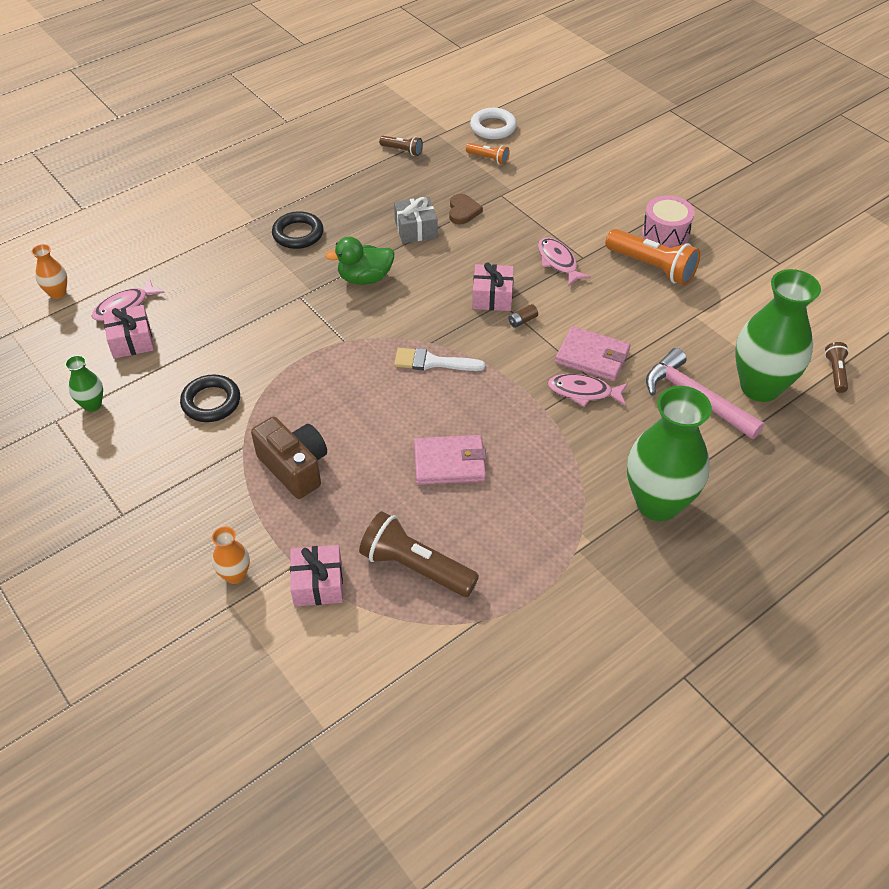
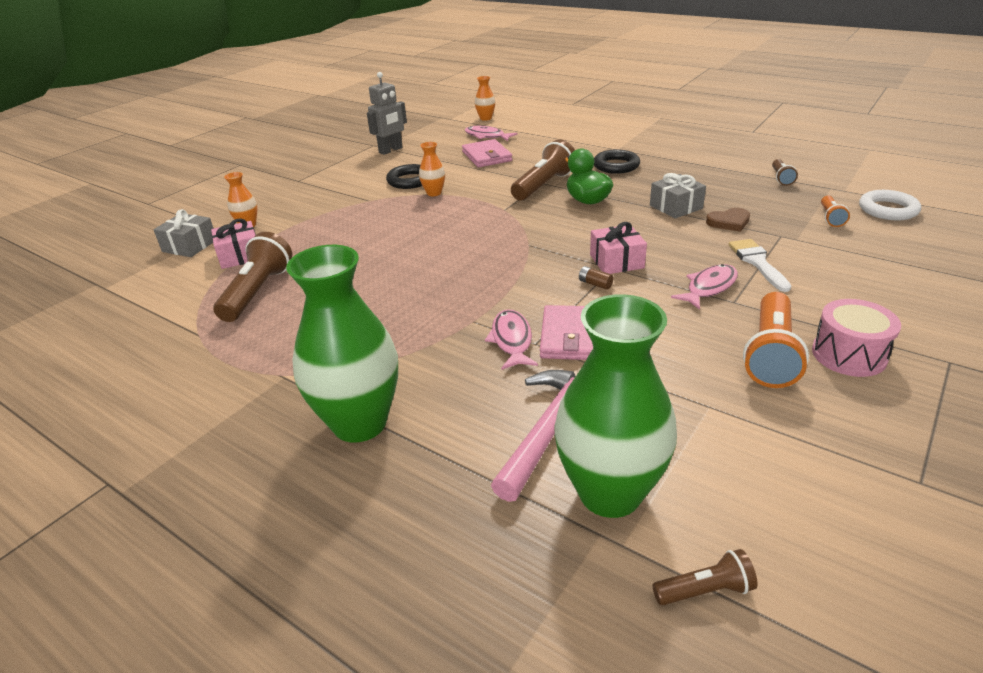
camera: 75 degrees right, 15 degrees down
green vase [65,355,103,412] -> grey robot [367,72,407,155]
pink gift [103,305,154,359] -> none
brown camera [251,417,327,499] -> none
white brush [394,348,485,371] -> white brush moved to [729,239,791,292]
pink wallet [414,435,486,485] -> pink wallet moved to [462,139,512,167]
none -> grey gift [153,209,214,257]
none -> orange vase [419,142,445,196]
none -> brown flashlight [511,139,575,201]

